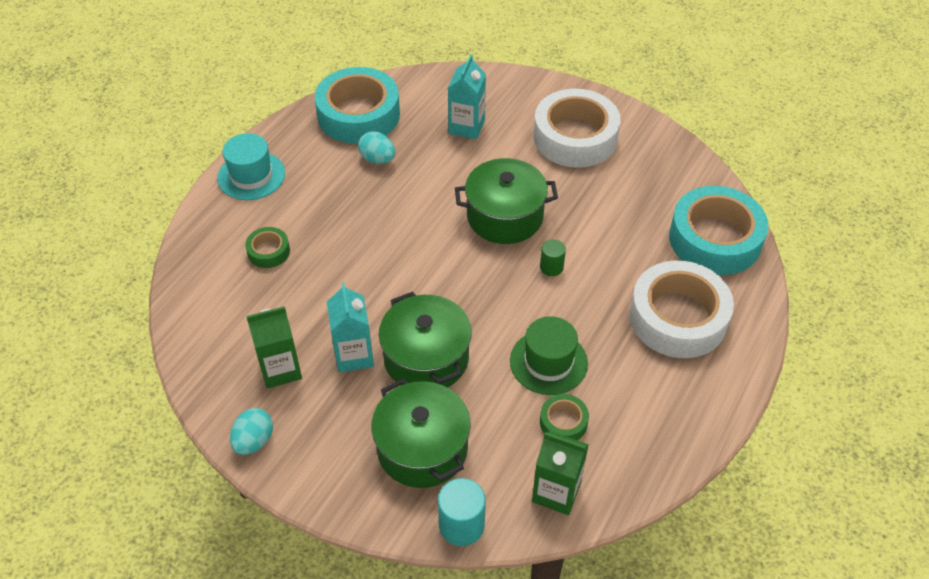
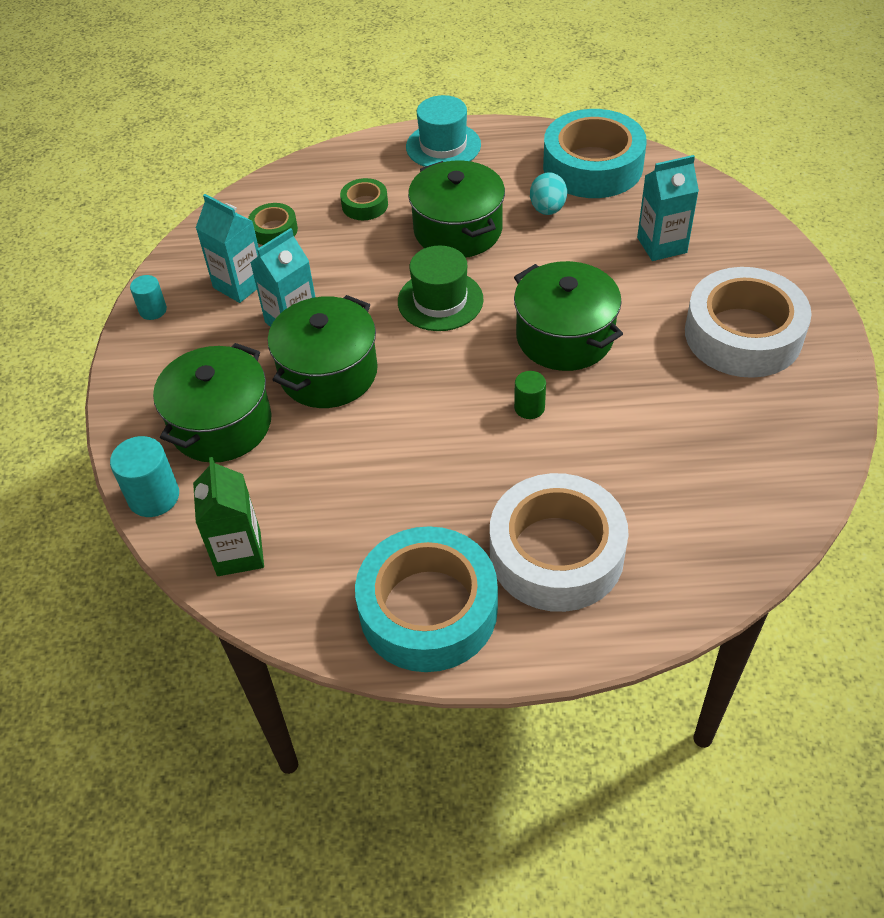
camera: 60 degrees right, 0 degrees up
turquoise egg [230,408,273,455] -> turquoise cylinder [130,275,167,320]
green carton [246,306,302,389] -> turquoise carton [196,194,259,303]
green hat [510,316,588,395] -> green hat moved to [398,245,483,331]
green tape [540,394,589,440] -> green tape moved to [248,203,298,245]
turquoise tape [669,186,768,275] -> turquoise tape moved to [355,526,498,672]
none -> green pot [408,161,505,258]

